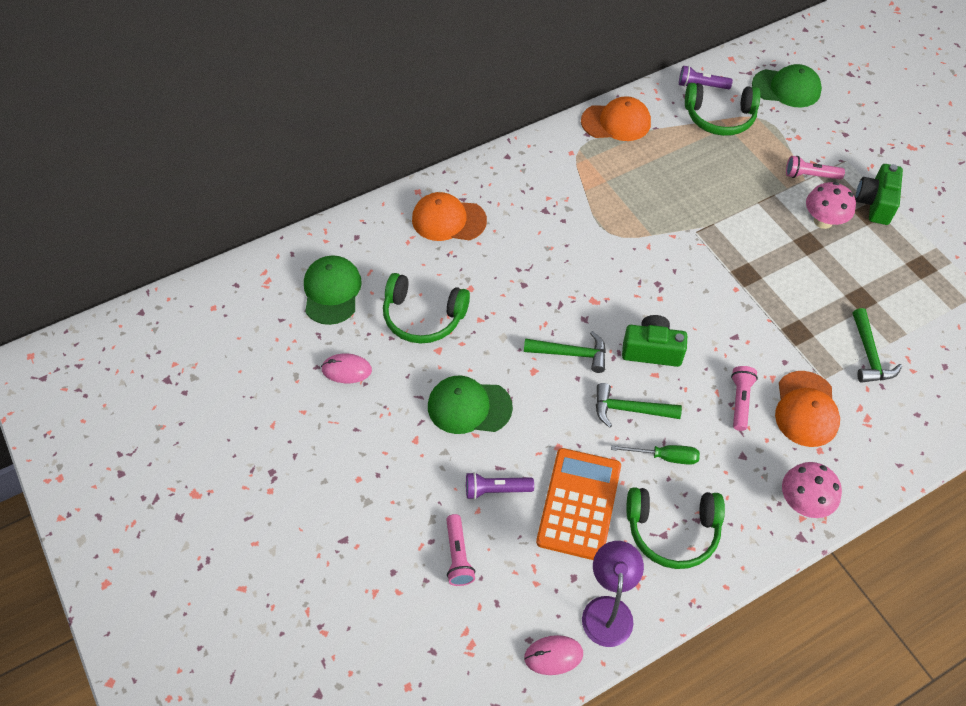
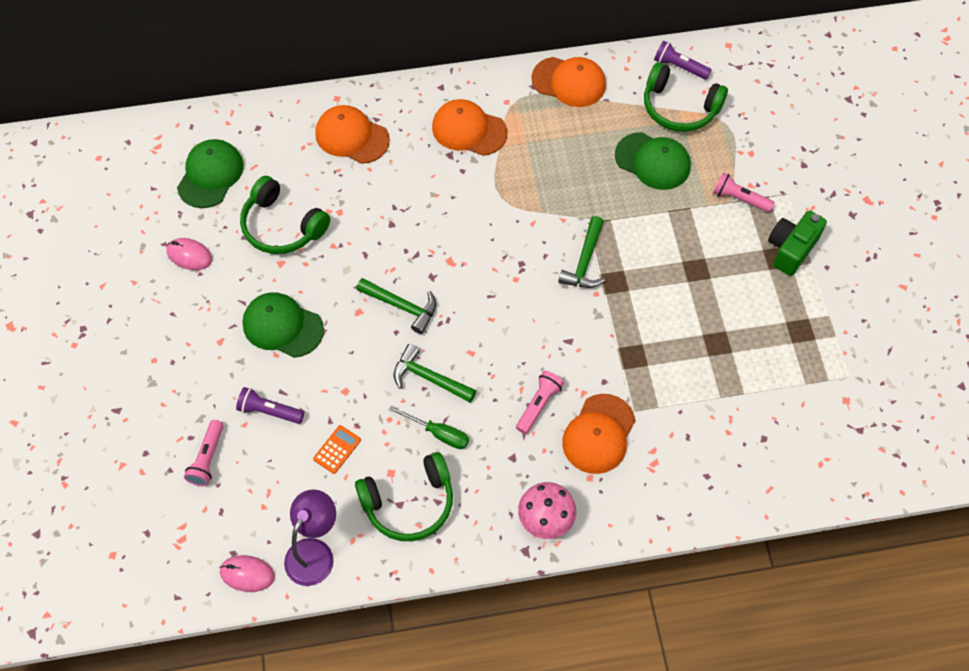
camera: 20 degrees right, 5 degrees up
orange calculator [536,448,621,560] -> orange calculator [313,425,361,474], size x0.43
green camera [622,315,687,367] -> none
green headphones [626,487,725,569] -> green headphones turned 45 degrees counterclockwise [355,452,453,541]
green cap [752,64,822,108] -> green cap moved to [615,132,691,190]
pink mushroom [806,182,856,229] -> none
green hammer [853,308,902,383] -> green hammer moved to [558,216,605,288]
none -> orange cap [432,99,508,156]

